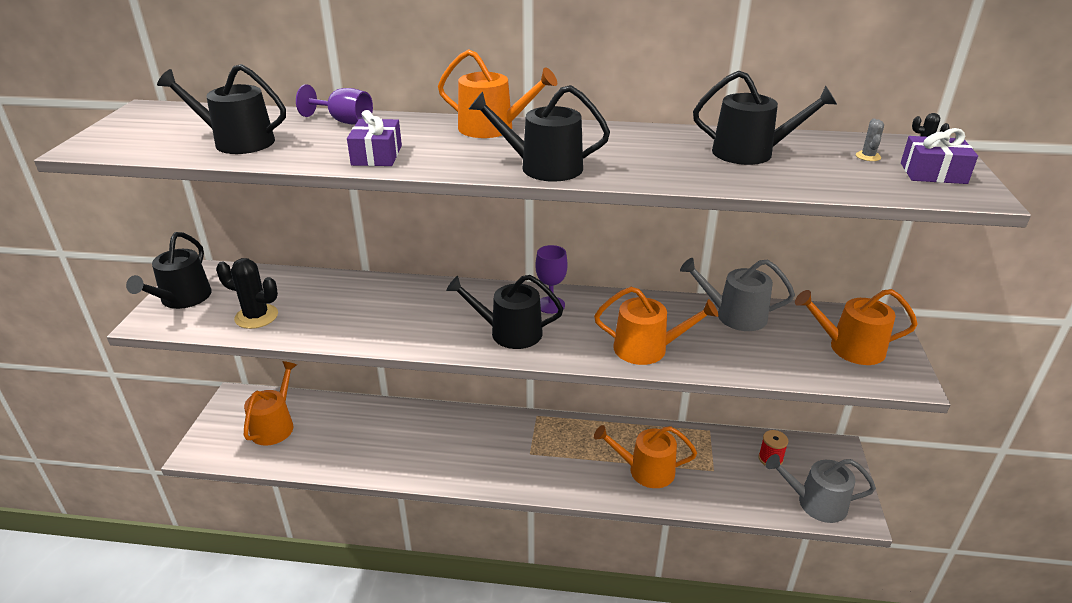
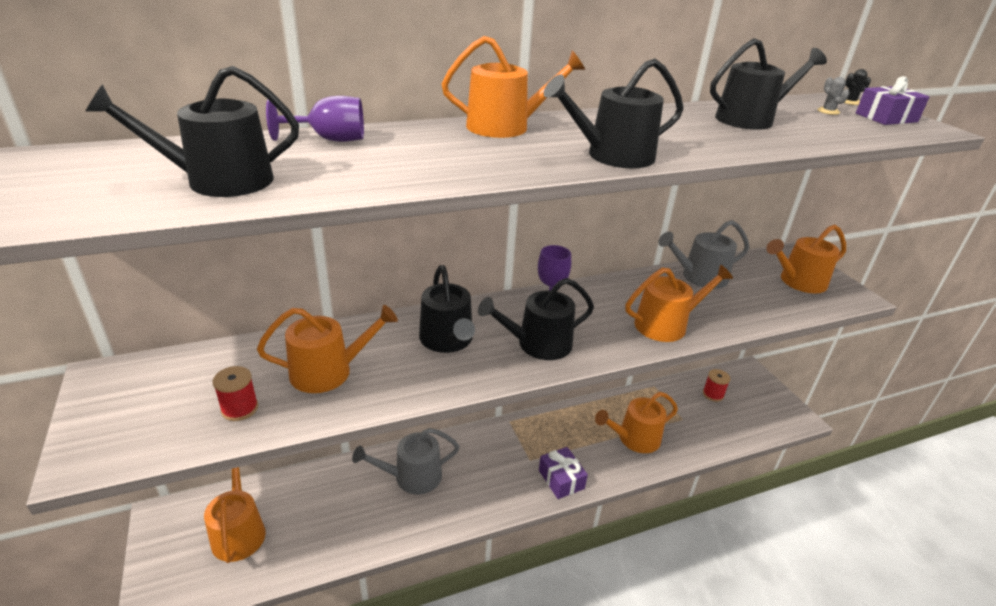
camera: 30 degrees left, 0 degrees up
black watering can [126,232,212,309] -> black watering can moved to [419,265,475,353]
black cactus [216,258,278,329] -> red spool [213,366,258,421]
purple gift [347,110,402,166] -> purple gift moved to [539,447,588,499]
grey watering can [766,454,876,523] -> grey watering can moved to [352,428,460,495]
none -> orange watering can [257,305,398,393]

